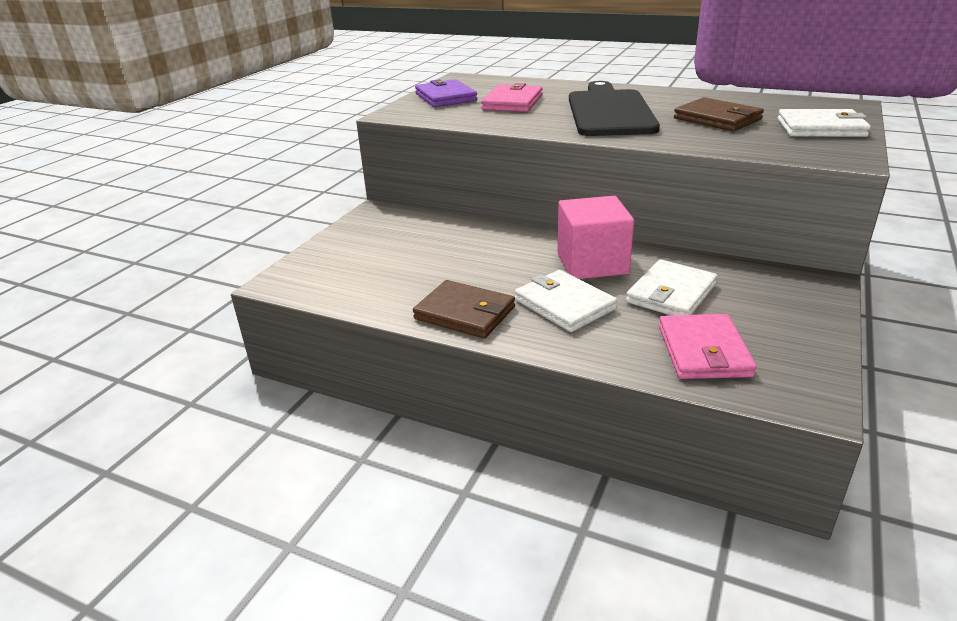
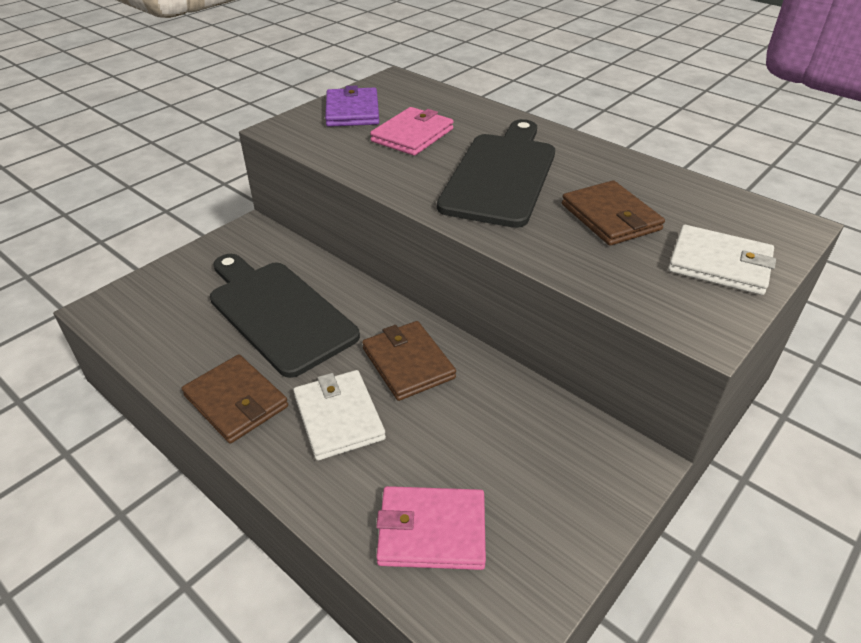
camera: 15 degrees right, 10 degrees up
pink cube [557,196,634,279] -> brown wallet [362,321,456,401]
white wallet [626,259,717,315] -> none
pink wallet [659,314,757,379] -> pink wallet turned 75 degrees clockwise [376,486,486,570]
none -> black cutting board [210,254,360,378]

